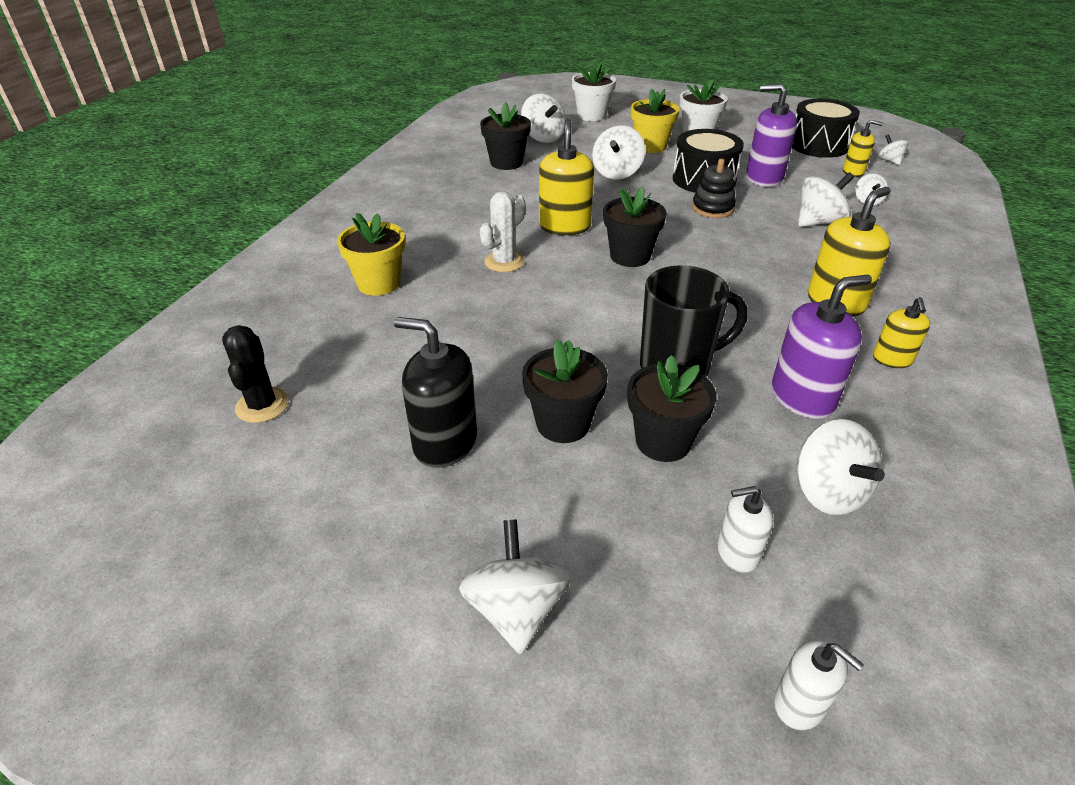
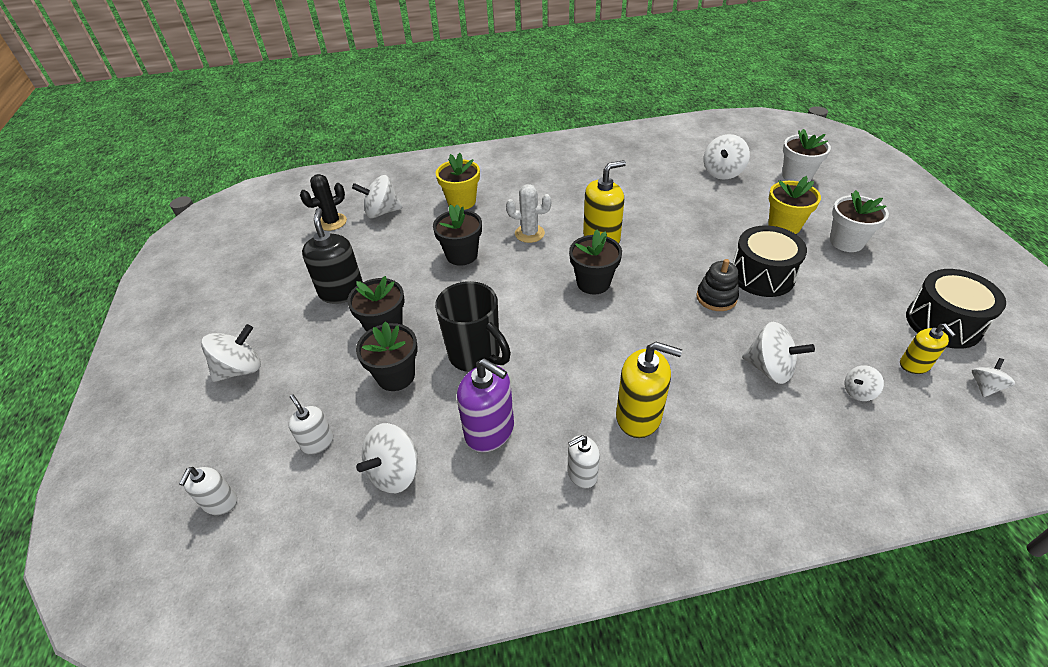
camera: 60 degrees right, 5 degrees up
black flower pot [480,102,531,170] -> black flower pot moved to [433,205,482,266]
white spinning top [592,125,645,180] -> white spinning top moved to [352,175,403,218]
purple soap dispenser [746,84,797,187] -> none
yellow soap dispenser [873,297,930,368] -> white soap dispenser [568,435,600,488]

